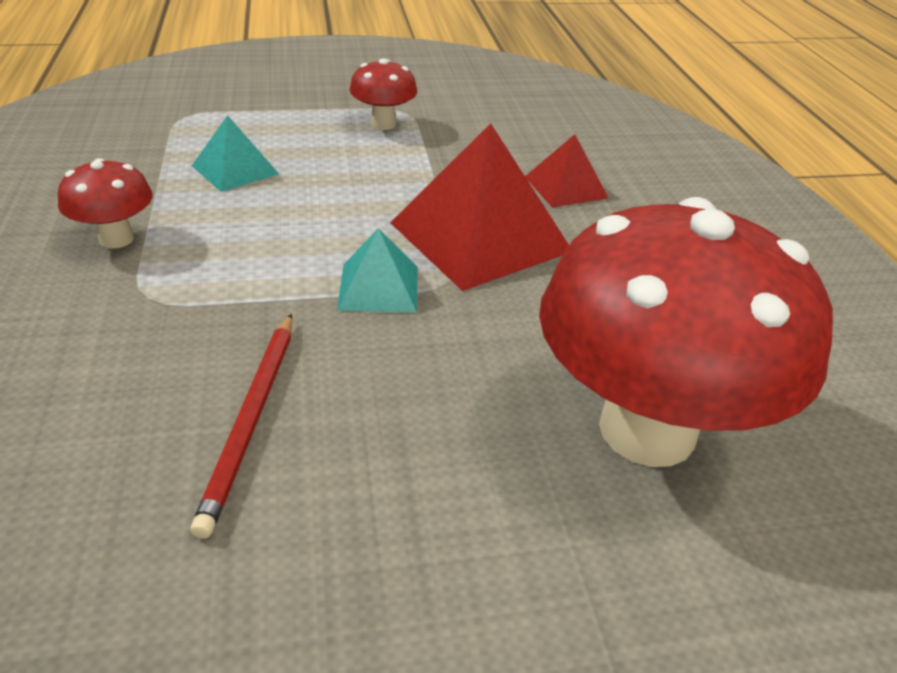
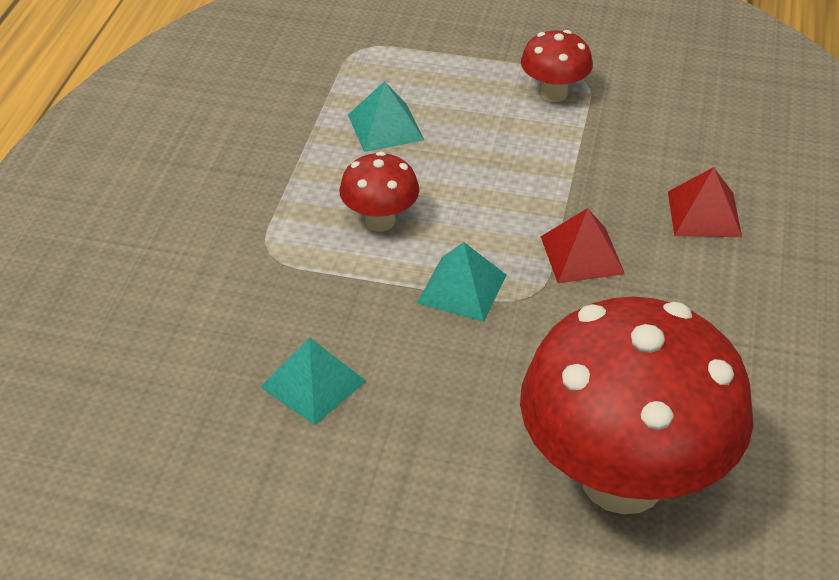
camera: 25 degrees right, 5 degrees up
red mushroom [58,158,153,249] -> red mushroom moved to [339,152,419,232]
red pencil [191,314,292,538] -> turquoise pyramid [261,337,366,425]
red pyramid [390,123,569,291] -> red pyramid [540,208,625,283], size x0.53

